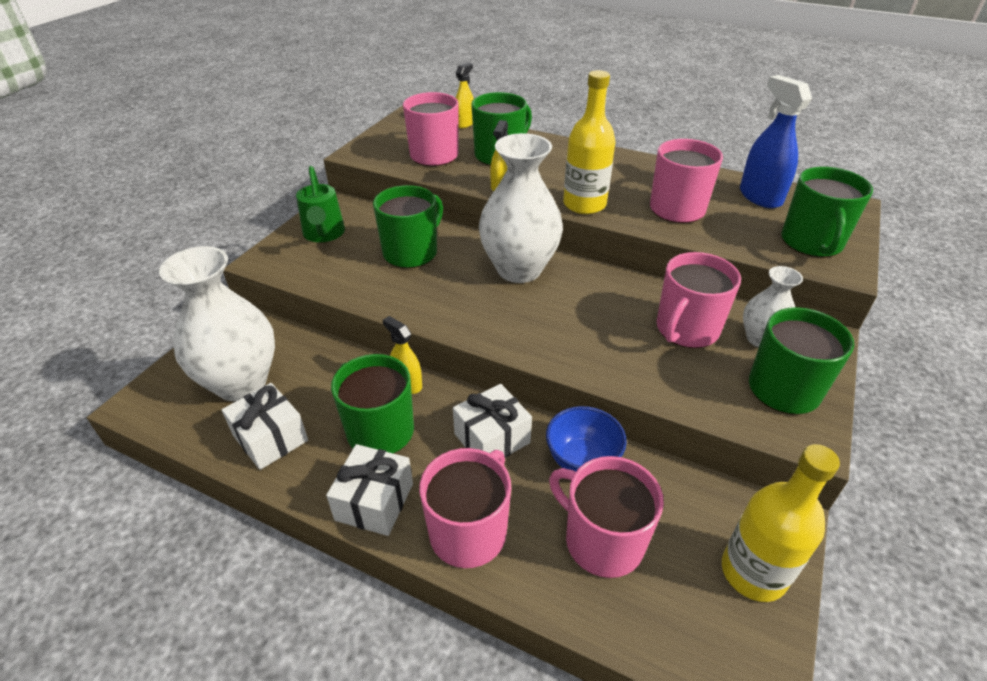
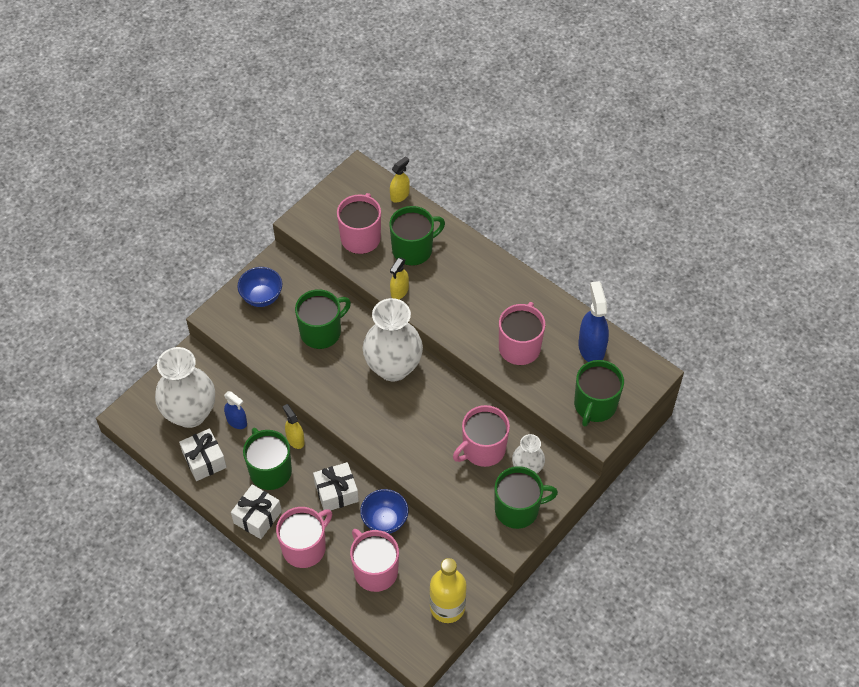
camera: 15 degrees right, 15 degrees up
green watering can [296,166,345,242] -> blue bowl [238,267,282,307]
yellow bottle [563,70,616,214] -> none
none -> blue spray bottle [224,391,247,429]

